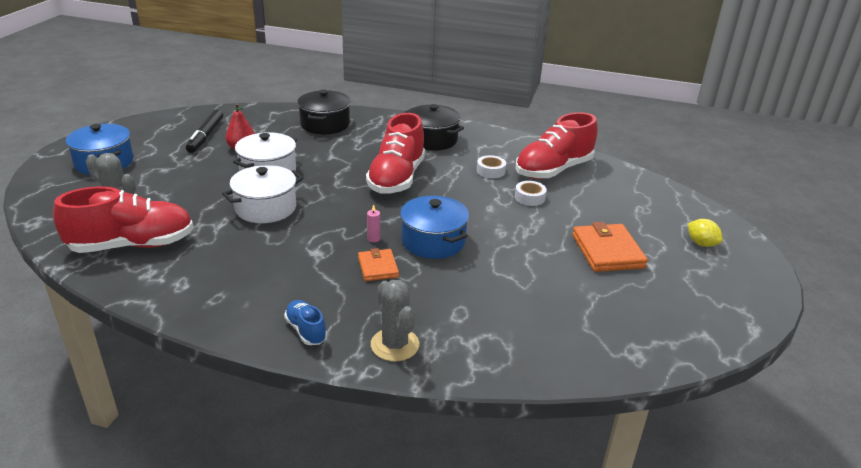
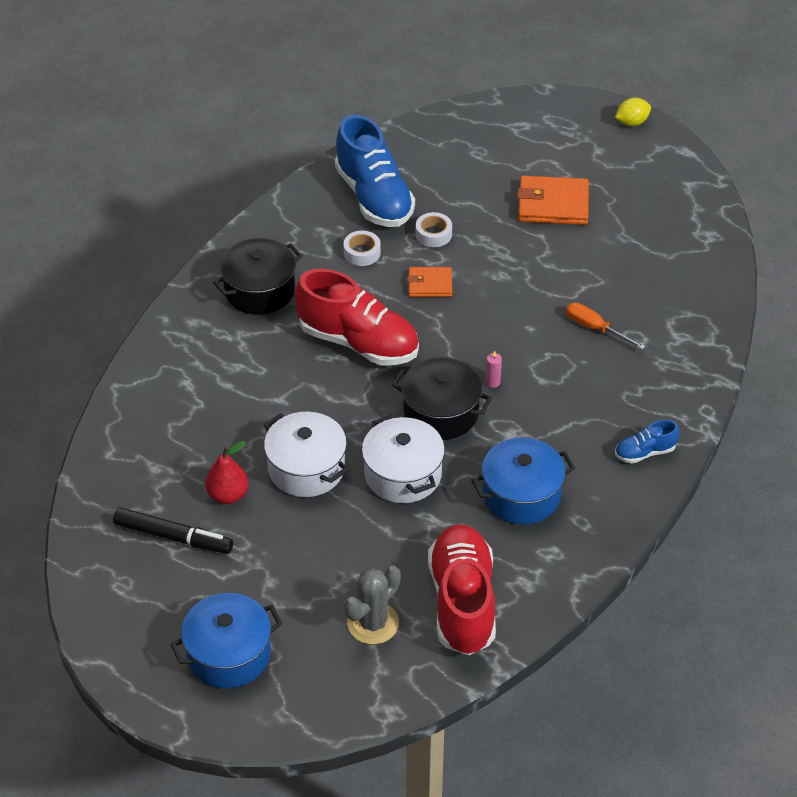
camera: 75 degrees left, 15 degrees up
black pot [297,89,351,134] -> black pot moved to [392,357,492,440]
orange wallet [358,248,399,281] -> orange wallet moved to [407,267,452,297]
grey cactus [371,280,419,361] -> none
blue pot [400,196,469,259] -> blue pot moved to [471,437,575,525]
red shoe [516,112,598,179] -> blue shoe [335,115,415,227]
yellow lemon [688,219,723,247] -> yellow lemon moved to [615,98,651,126]
none -> orange screwdriver [566,303,646,350]

